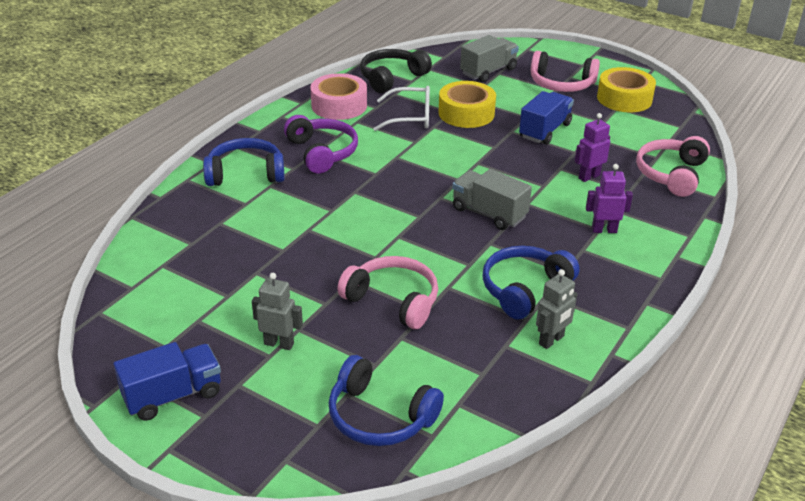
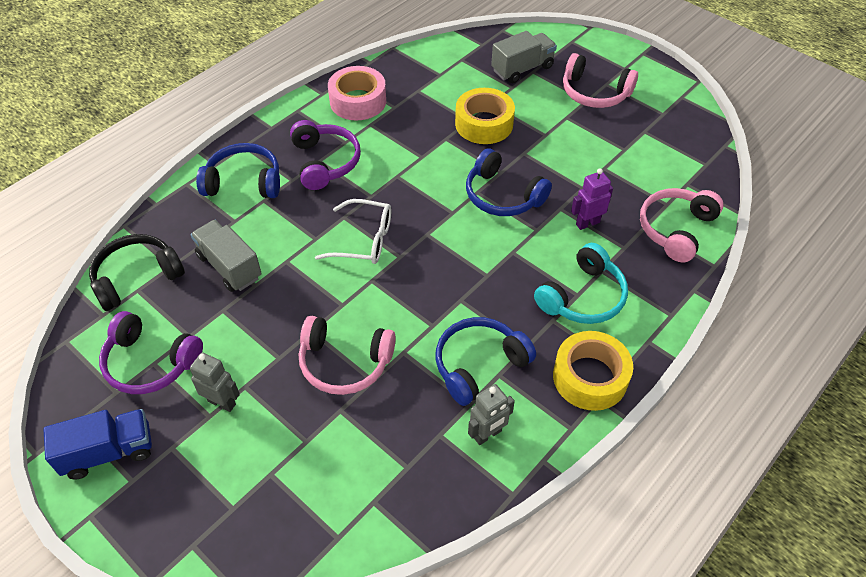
camera: 10 degrees right, 15 degrees up
blue headphones [329,355,444,446] -> blue headphones moved to [466,148,552,216]
pink headphones [337,256,438,329] -> pink headphones turned 150 degrees clockwise [299,316,396,395]
black headphones [360,49,432,93] -> black headphones moved to [89,234,185,311]
white glasses [374,86,430,131] -> white glasses moved to [315,199,391,264]
grey truck [452,169,532,230] -> grey truck moved to [190,220,262,292]
blue truck [519,91,574,145] -> none
purple robot [586,164,633,233] -> turquoise headphones [534,243,628,324]
yellow tape [597,67,656,113] -> yellow tape moved to [553,331,633,411]
none -> purple headphones [99,311,203,394]

